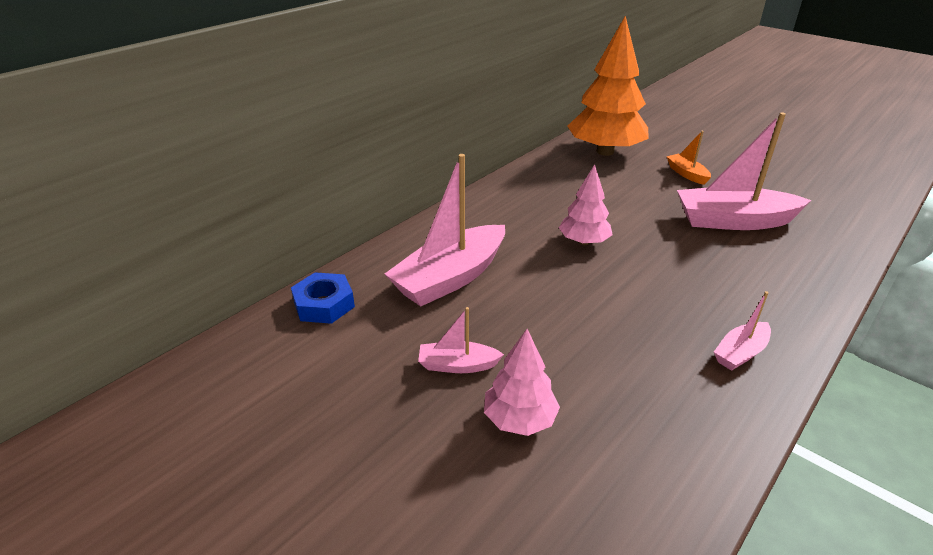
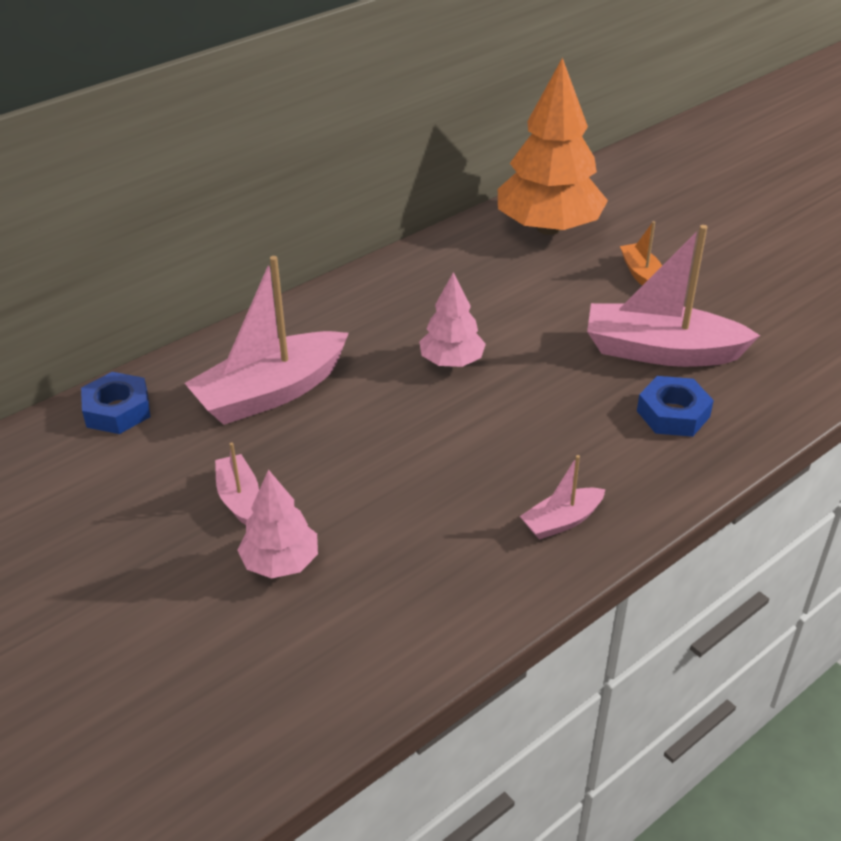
camera: 10 degrees right, 5 degrees up
pink boat [418,307,504,373] -> pink boat turned 60 degrees clockwise [215,443,259,525]
none -> blue nut [637,376,714,437]

